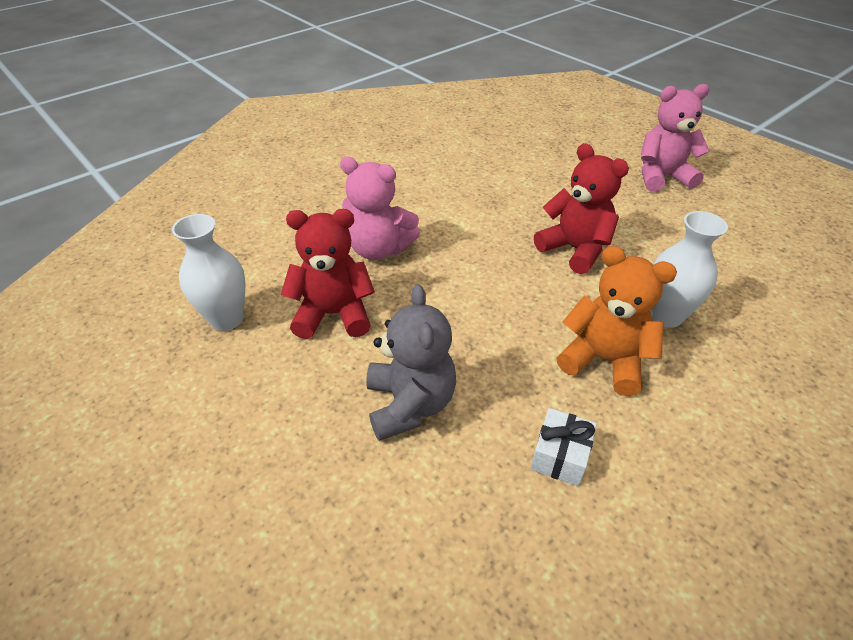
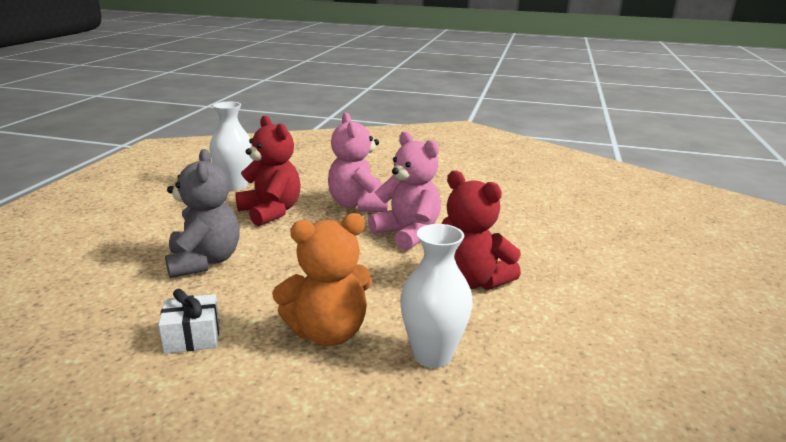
camera: 55 degrees right, 20 degrees down
grey teddy bear [366,284,456,441] -> grey teddy bear turned 60 degrees counterclockwise [165,149,240,278]
red teddy bear [534,143,629,274] -> red teddy bear turned 120 degrees clockwise [441,171,521,290]
orange teddy bear [557,246,677,396] -> orange teddy bear turned 75 degrees clockwise [272,213,372,346]
pink teddy bear [641,84,709,192] -> pink teddy bear moved to [368,131,441,250]

